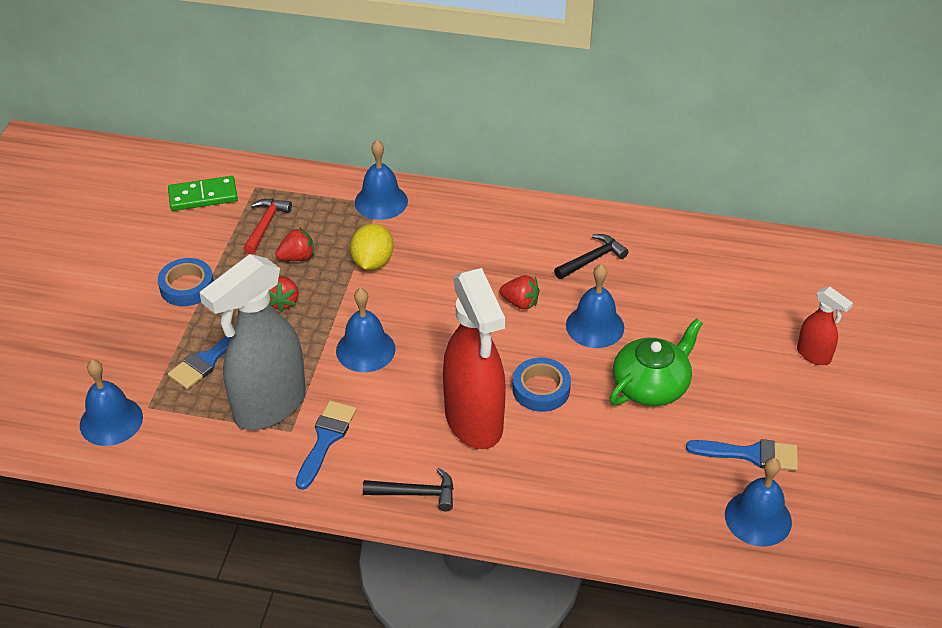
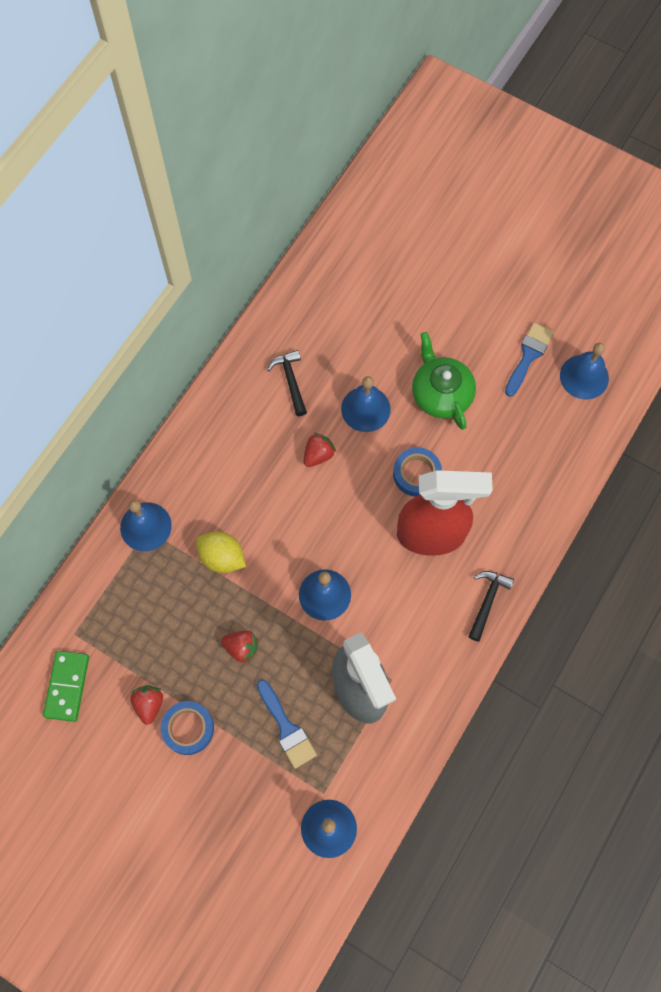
camera: 70 degrees left, 25 degrees up
red hammer [243,199,292,254] -> none
red strawberry [276,227,314,261] -> red strawberry moved to [130,685,163,725]
blue brush [296,401,356,490] -> none
red spray bottle [797,287,853,365] -> none

